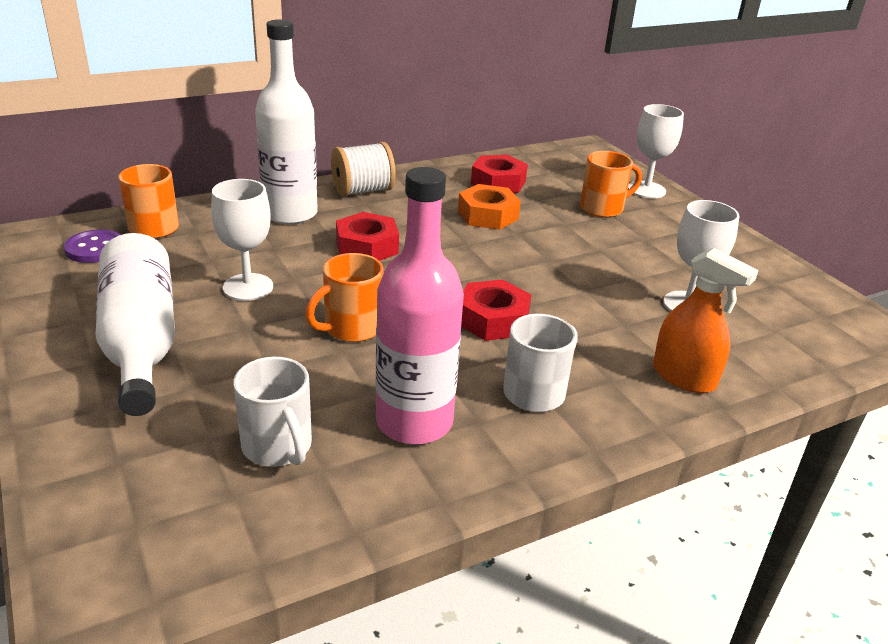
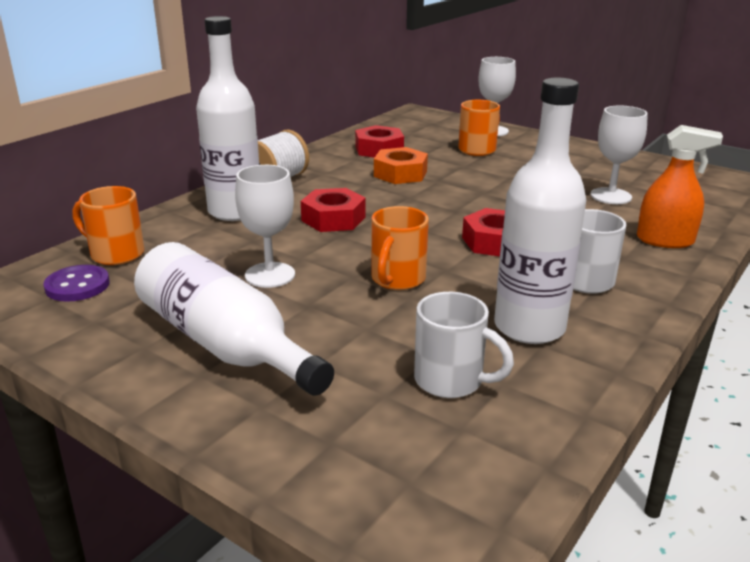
camera: 25 degrees left, 5 degrees down
pink bottle [376,167,464,444] -> white bottle [494,78,586,344]

